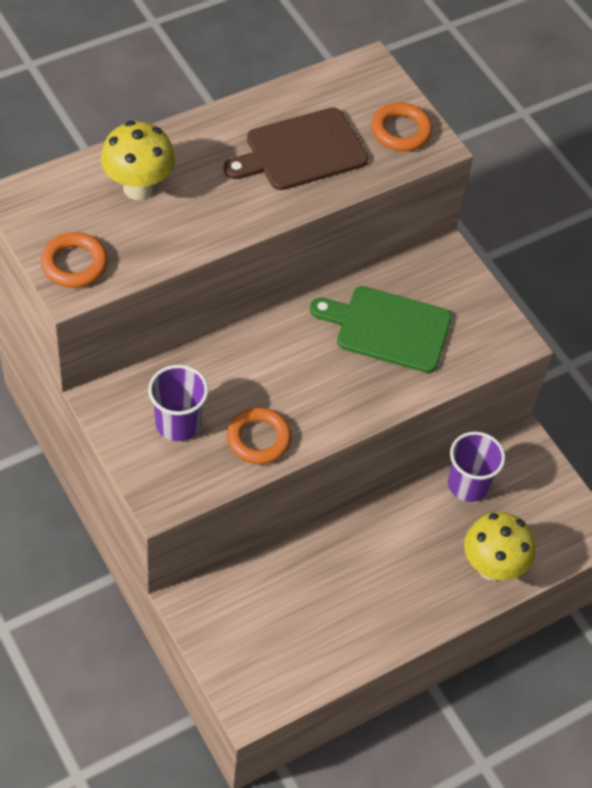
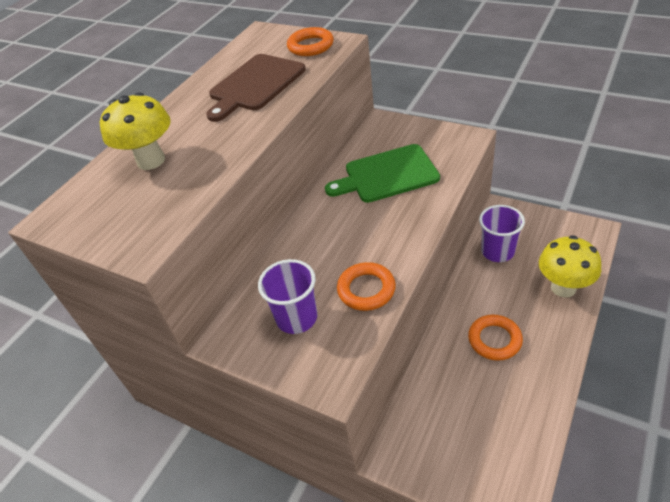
camera: 20 degrees left, 10 degrees down
orange ring [41,232,108,288] -> orange ring moved to [468,314,523,361]

